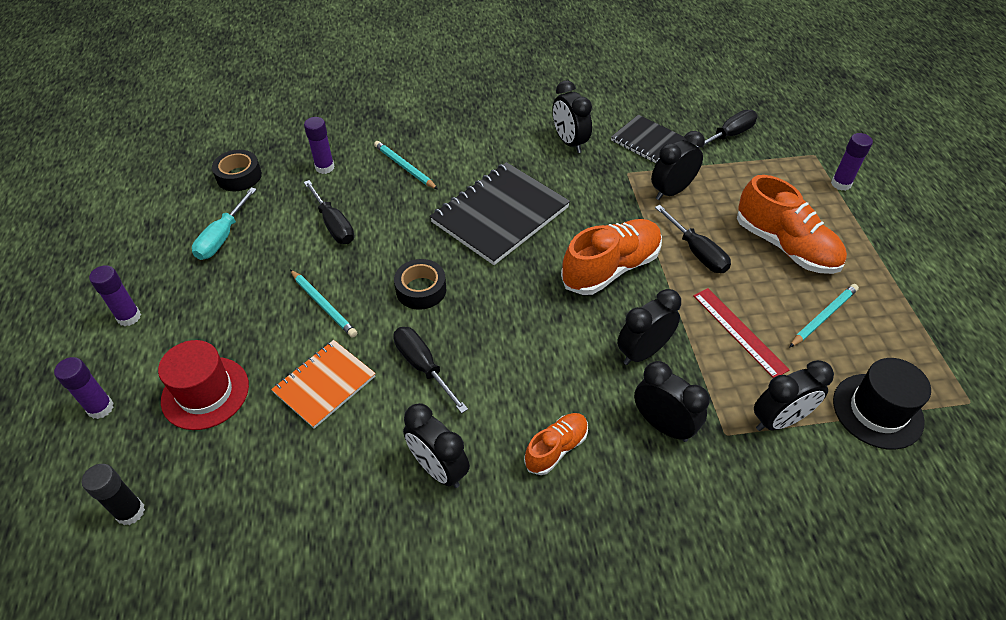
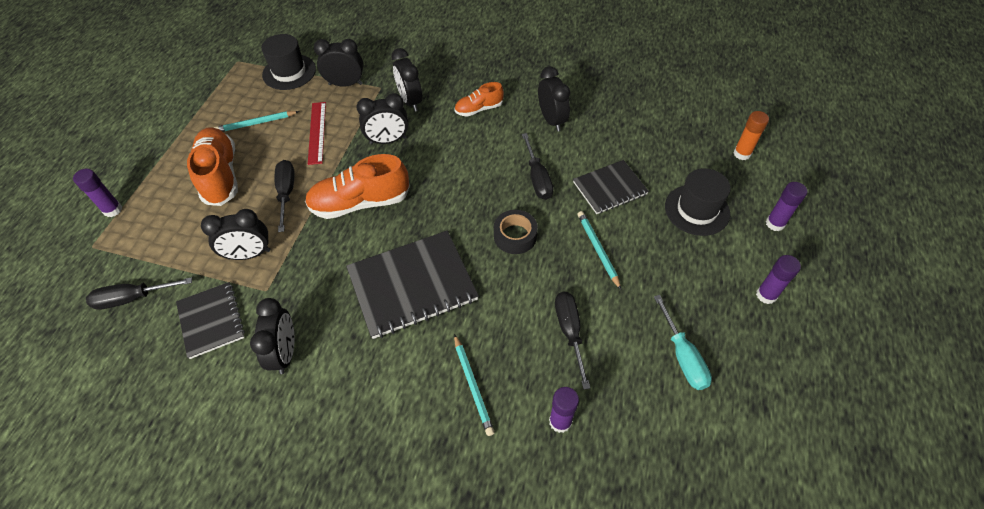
camera: 155 degrees left, 5 degrees up
black glue stick [82,464,145,525] -> orange glue stick [733,111,769,160]
red hat [158,340,249,430] -> black hat [665,168,731,236]
turquoise screwdriver [192,187,257,260] -> turquoise screwdriver turned 120 degrees clockwise [654,295,712,390]
black tape [212,150,262,191] -> none
orange notebook [271,340,376,429] -> black notebook [573,160,649,214]

